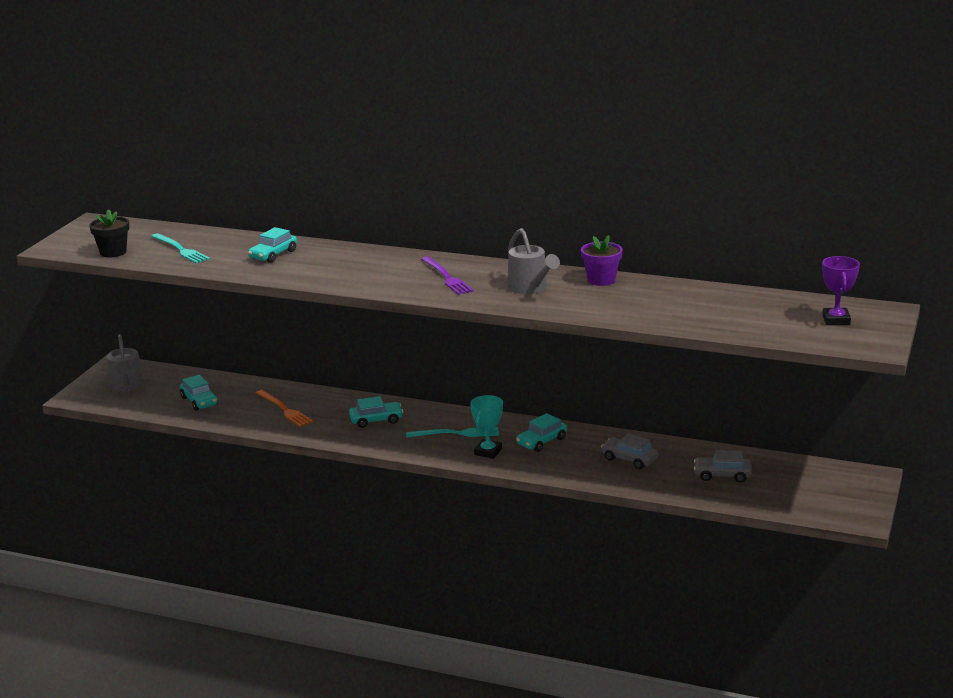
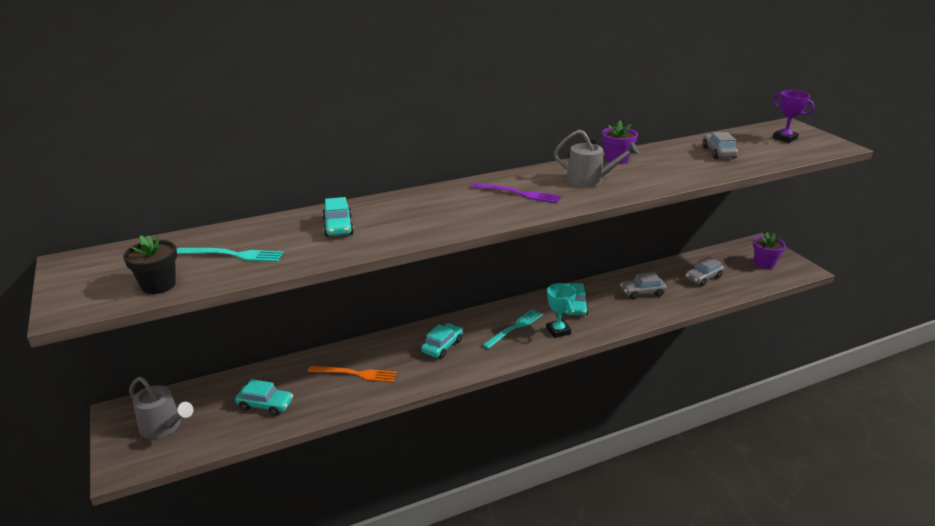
camera: 45 degrees left, 5 degrees up
none -> grey car [702,132,738,159]
none -> purple flower pot [753,232,786,269]

